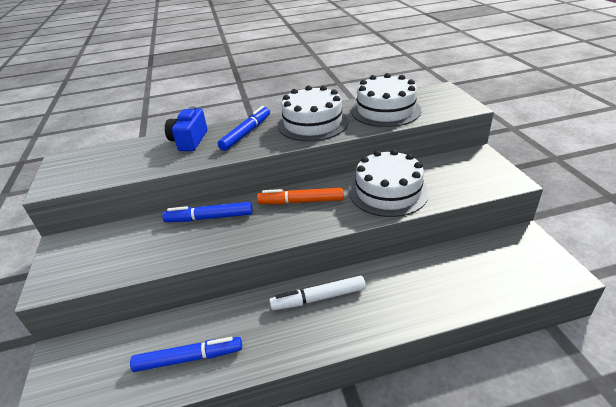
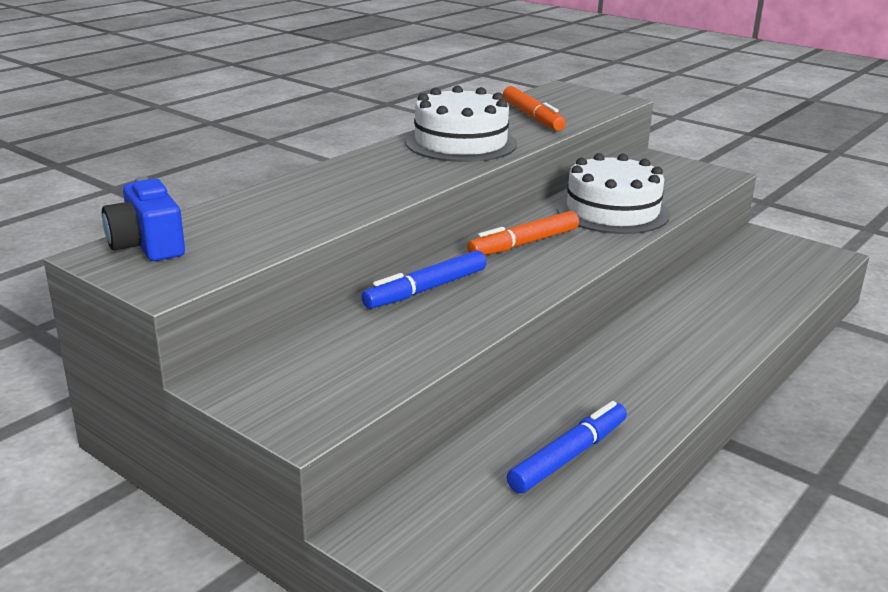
camera: 40 degrees left, 10 degrees down
blue camera [165,106,207,151] -> blue camera moved to [102,177,185,261]
blue marker [218,106,270,151] -> none
white marker [269,276,366,311] -> none
white cake [351,73,421,127] -> orange marker [503,86,566,131]

